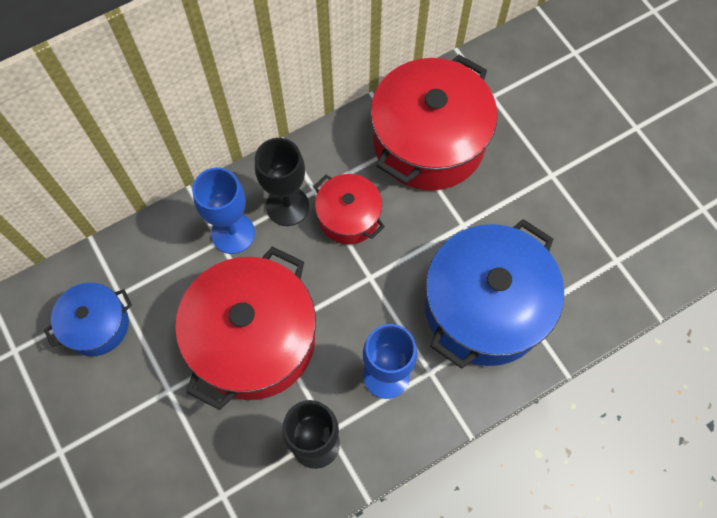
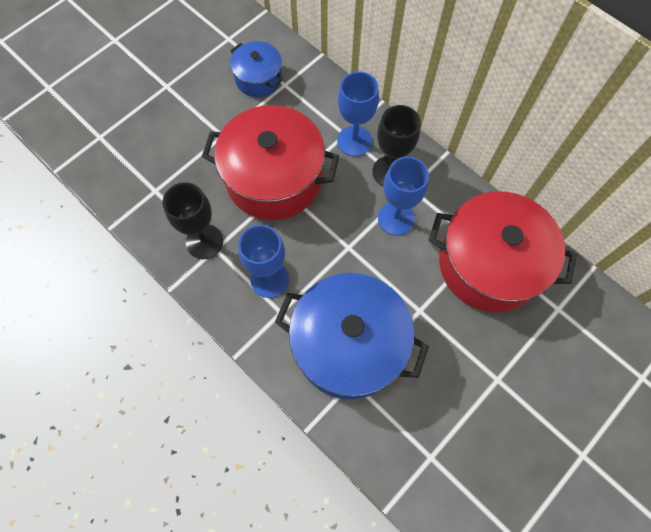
camera: 75 degrees right, 0 degrees up
red pot [313,174,385,245] -> blue goblet [378,157,429,236]

